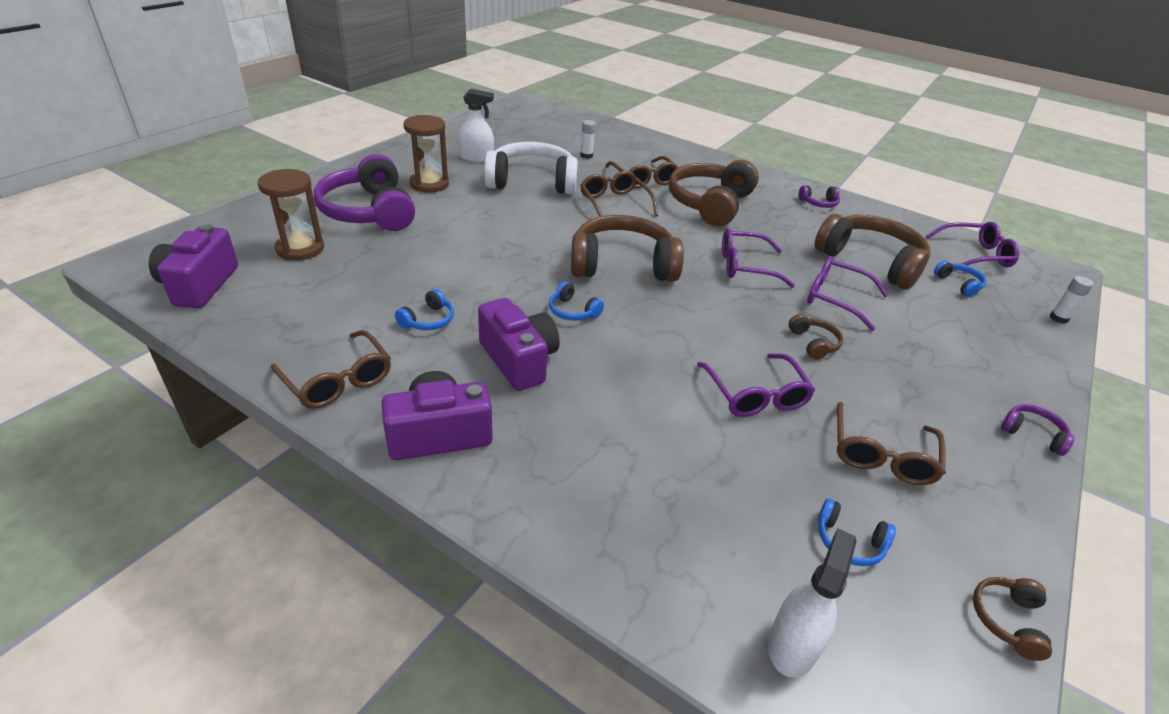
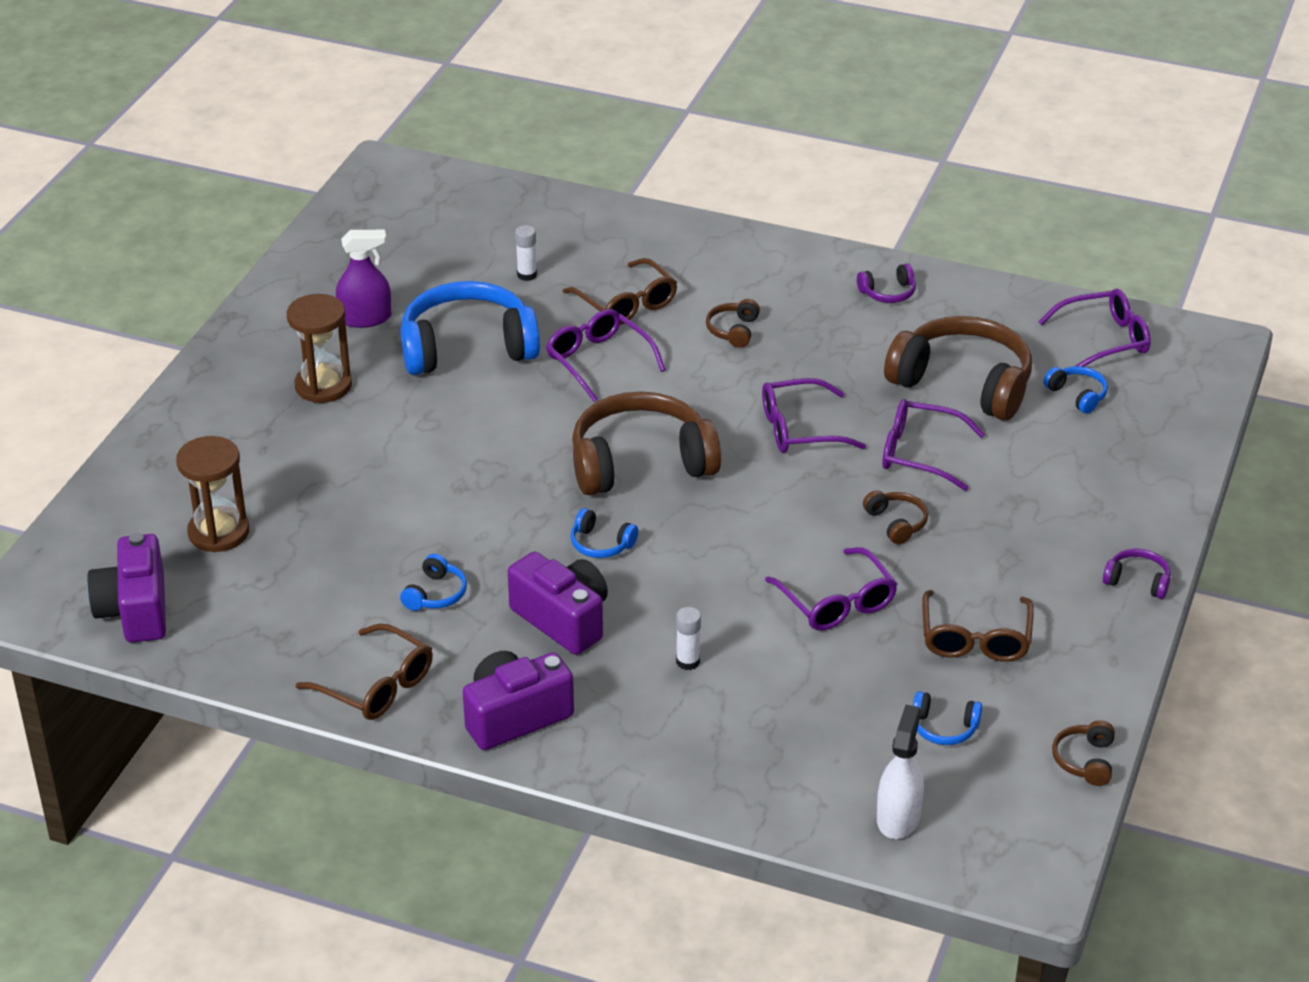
camera: 10 degrees left, 0 degrees up
purple headphones [314,154,415,231] -> none
white spray bottle [458,89,494,162] -> purple spray bottle [336,230,391,328]
white headphones [484,142,578,194] -> blue headphones [401,281,540,375]
brown glasses [580,171,658,217] -> purple glasses [546,309,666,402]
brown headphones [669,160,759,226] -> brown headphones [706,299,760,348], size x0.43
white glue stick [1050,276,1094,324] -> white glue stick moved to [676,607,701,670]

